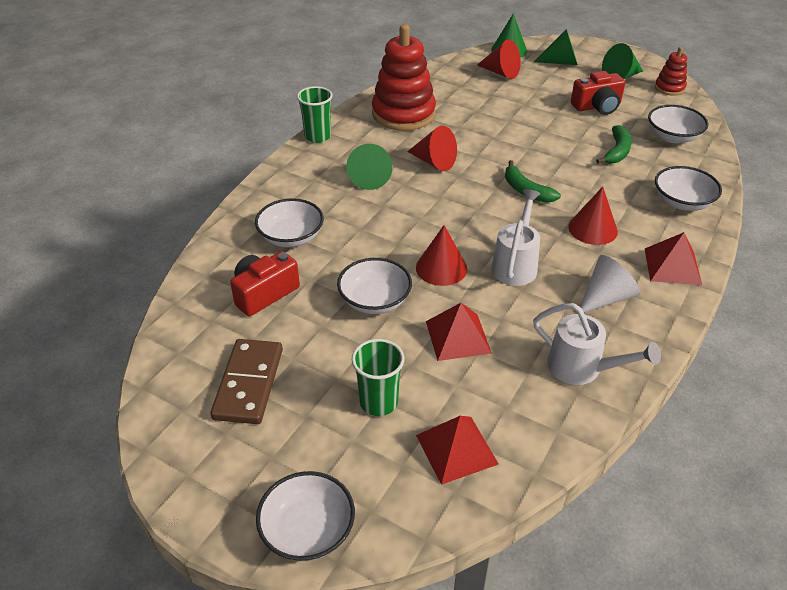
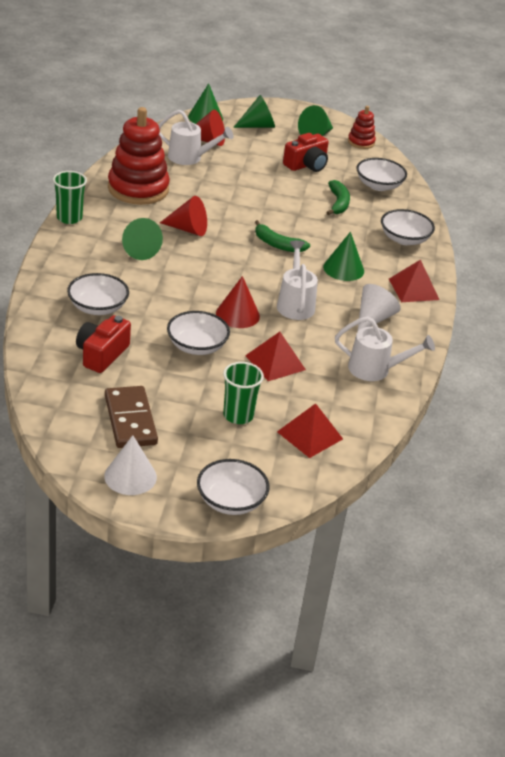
camera: 25 degrees left, 5 degrees down
red cone [568,187,618,245] -> green cone [323,232,364,281]
none -> white cone [104,435,157,495]
none -> white watering can [159,110,234,165]

